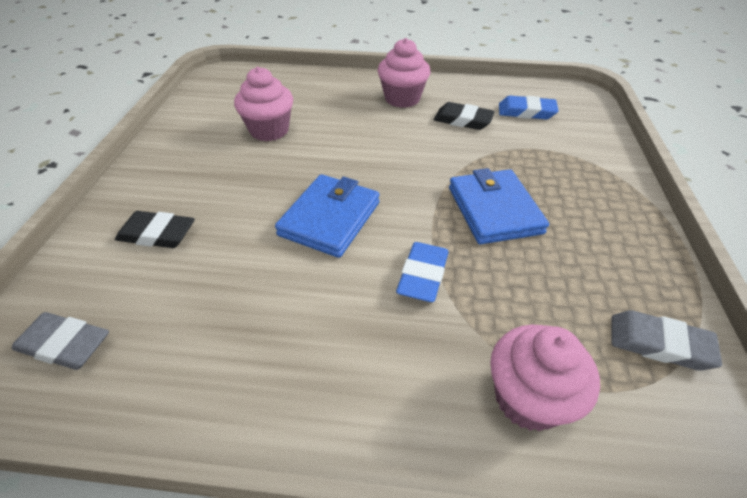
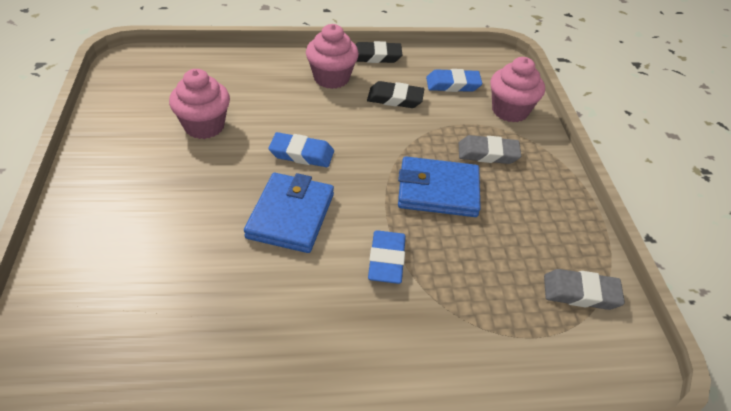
camera: 15 degrees left, 0 degrees up
grey eraser [12,312,109,370] -> grey eraser moved to [459,135,521,164]
black eraser [115,211,195,248] -> black eraser moved to [355,41,403,63]
blue wallet [449,168,549,244] -> blue wallet turned 60 degrees counterclockwise [398,156,481,217]
pink cupcake [490,325,600,431] -> pink cupcake moved to [490,57,545,122]
none -> blue eraser [268,132,334,167]

